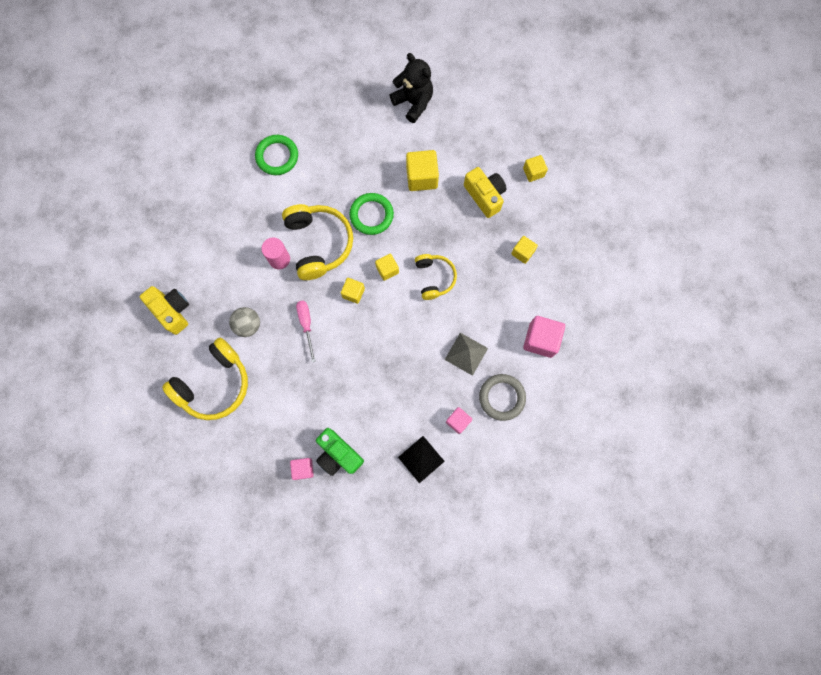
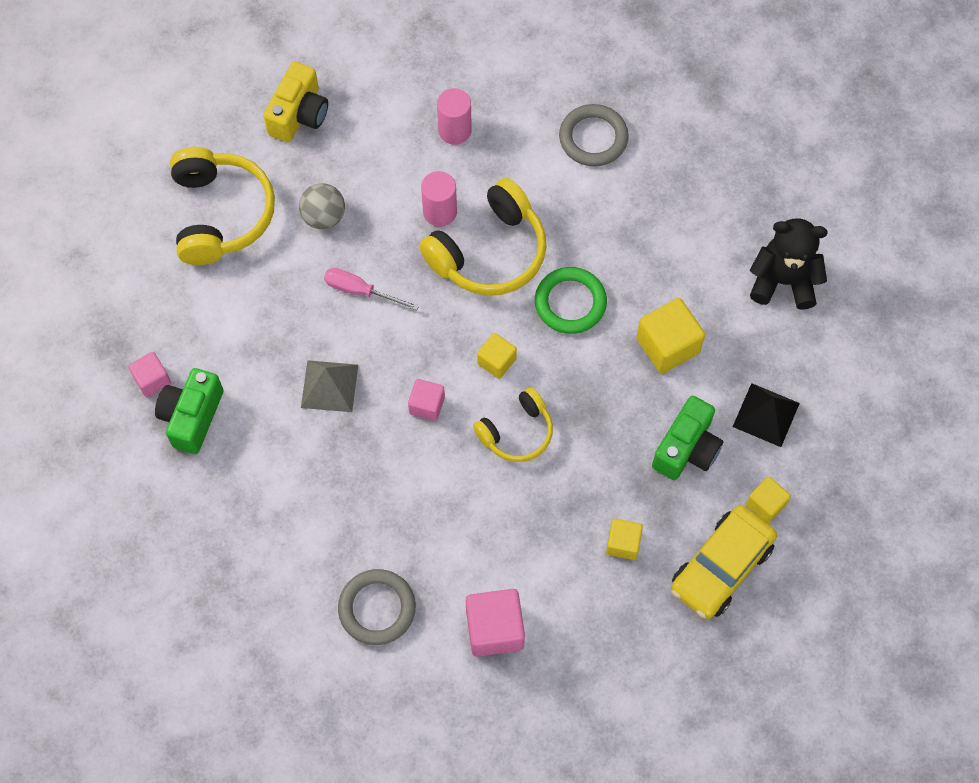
camera: 65 degrees right, 10 degrees down
yellow headphones [162,338,248,420] -> yellow headphones turned 120 degrees counterclockwise [170,147,275,265]
green ring [255,135,298,175] -> grey ring [559,104,629,166]
pink screwdriver [296,301,316,362] -> pink screwdriver turned 120 degrees counterclockwise [324,268,419,311]
yellow cube [341,278,365,304] -> none
black teddy bear [390,53,433,123] -> black teddy bear turned 105 degrees counterclockwise [750,219,828,310]
black pyramid [398,436,445,483] -> black pyramid moved to [733,383,800,447]
grey pyramid [445,333,488,376] -> grey pyramid moved to [301,360,358,412]
pink cube [446,407,472,434] -> pink cube moved to [408,379,445,421]
yellow camera [464,167,507,218] -> green camera [652,396,723,480]
none -> pink cylinder [437,88,472,145]
none -> yellow car [671,505,777,619]

